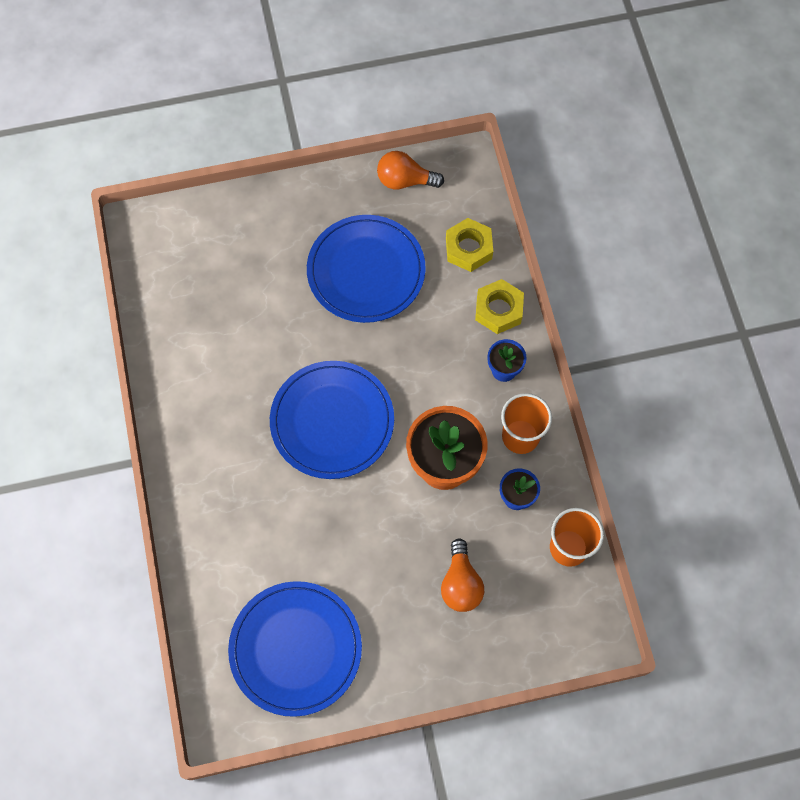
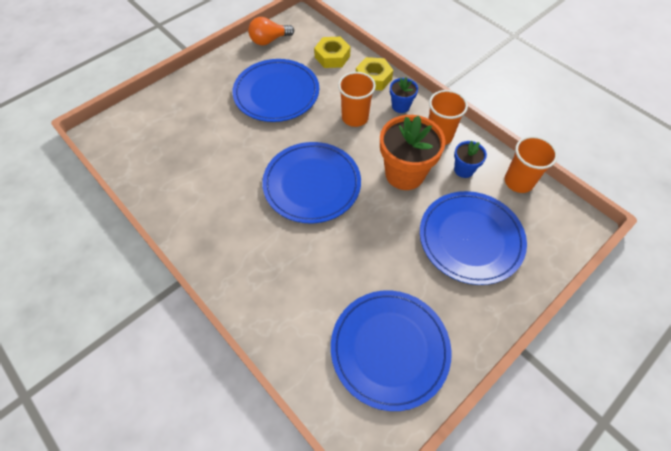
camera: 30 degrees left, 10 degrees down
orange light bulb [441,539,484,612] -> blue plate [420,191,527,285]
none -> orange cup [338,72,376,127]

